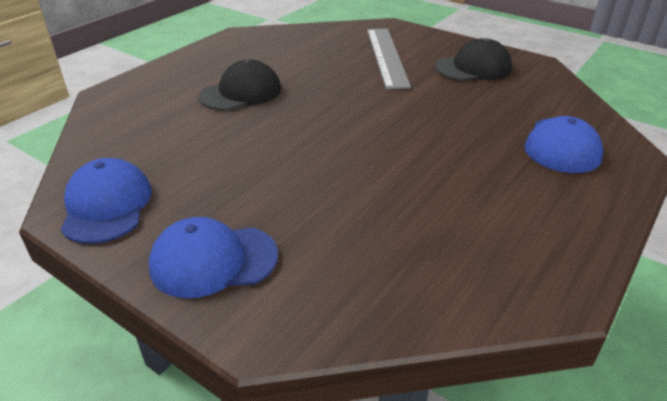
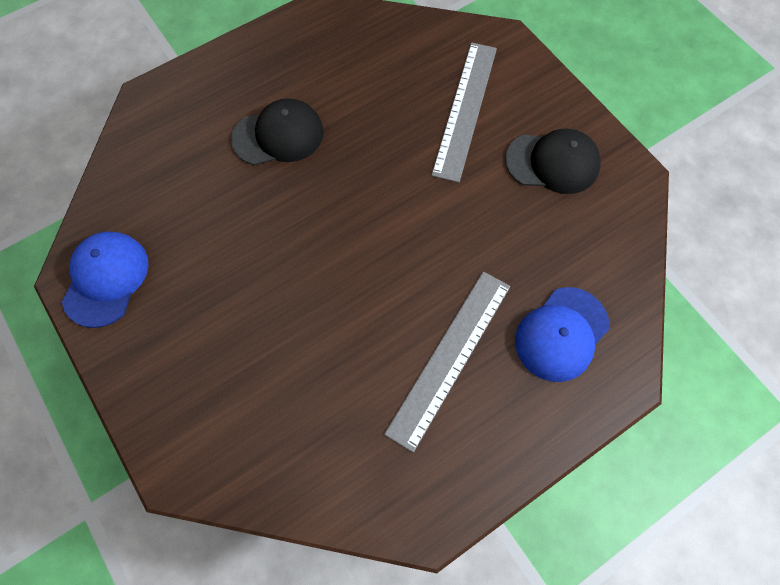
camera: 20 degrees right, 30 degrees up
blue cap [149,217,278,298] -> none
none -> grey ruler [384,271,511,453]

